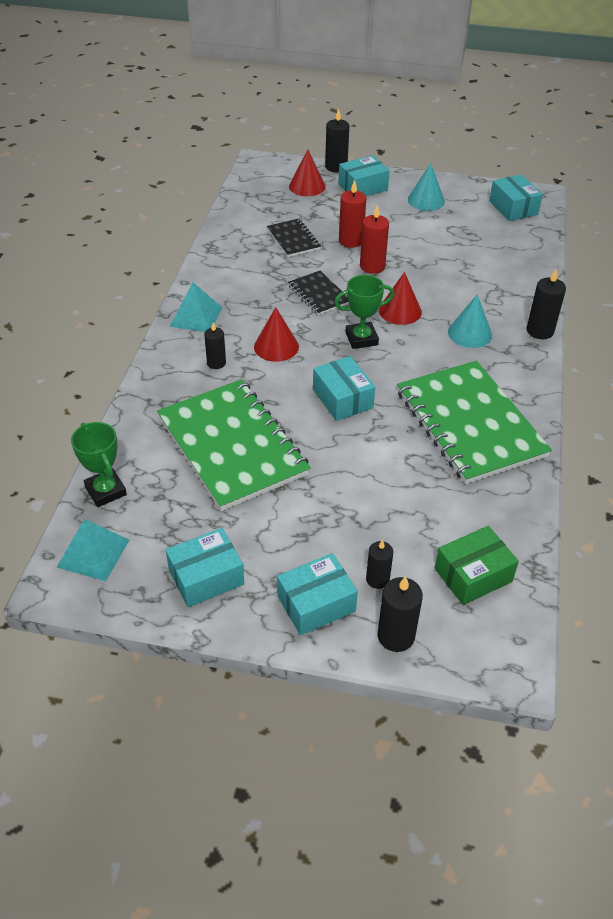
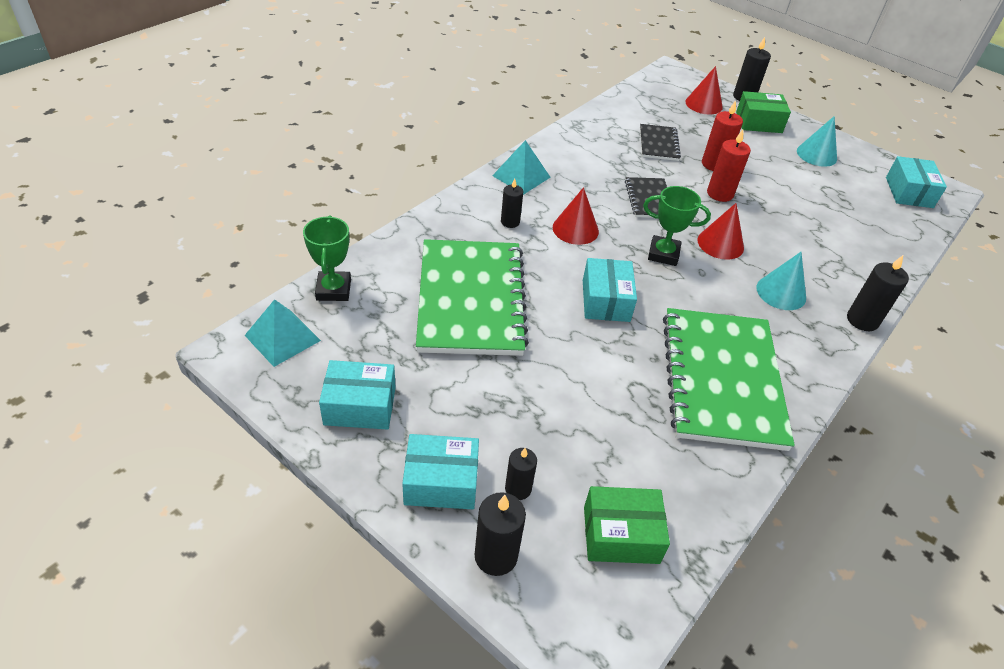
camera: 25 degrees right, 0 degrees up
turquoise box [338,155,390,196] -> green box [736,91,791,133]

